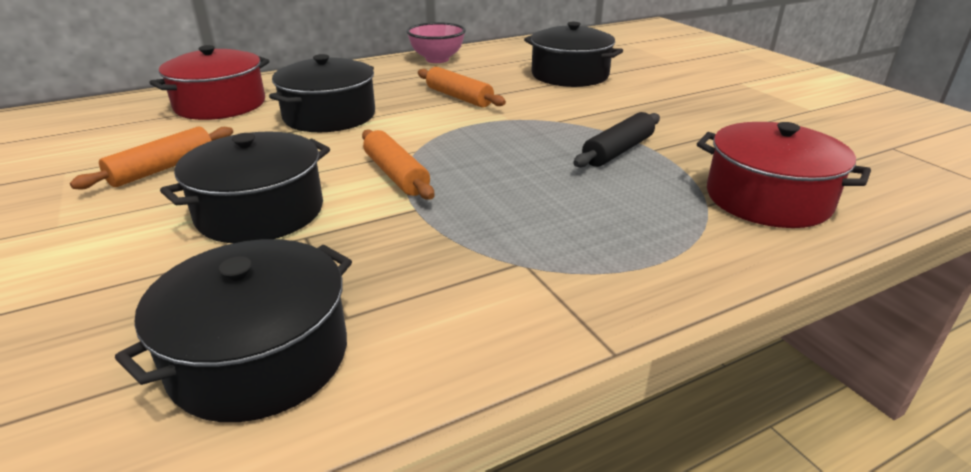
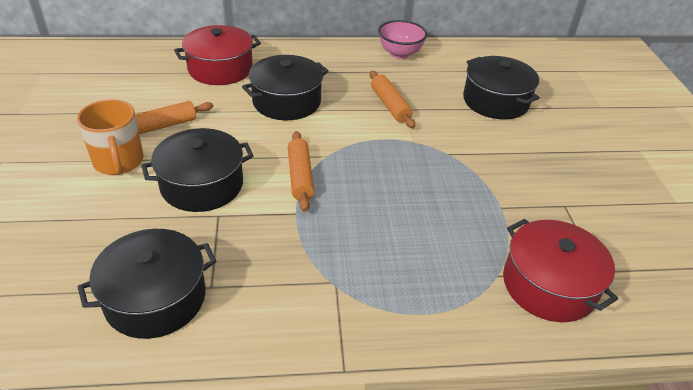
camera: 20 degrees right, 10 degrees up
black rolling pin [573,112,660,167] -> none
none -> orange mug [77,99,143,175]

